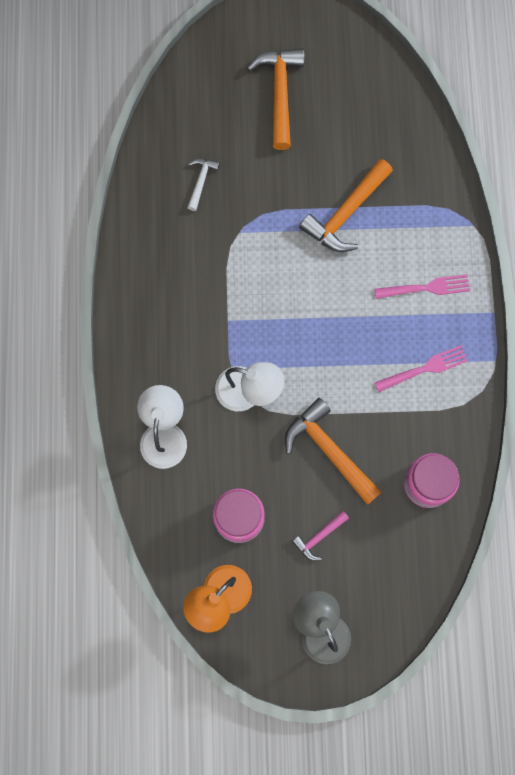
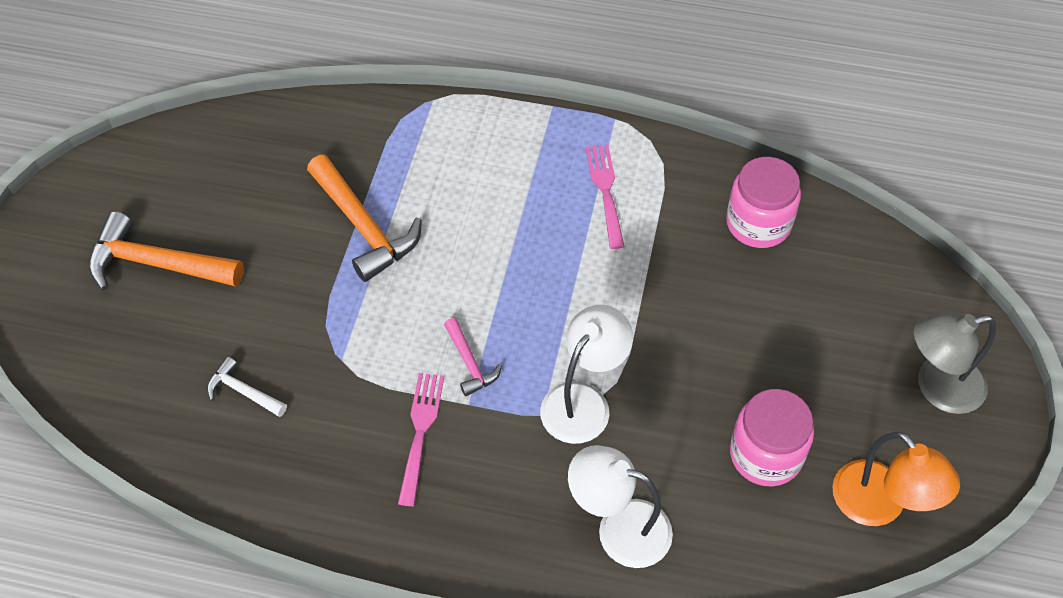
camera: 75 degrees left, 20 degrees down
orange hammer [285,398,382,505] -> none
pink hammer [292,511,349,561] -> pink hammer moved to [444,318,502,396]
pink fork [375,274,470,299] -> pink fork moved to [398,373,444,506]

